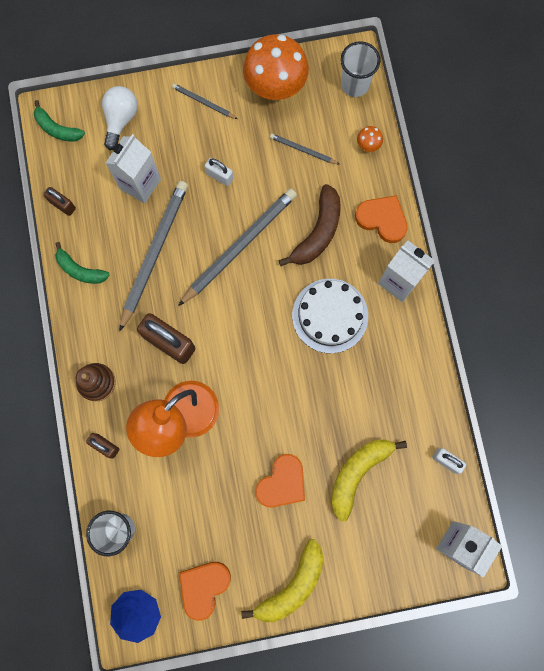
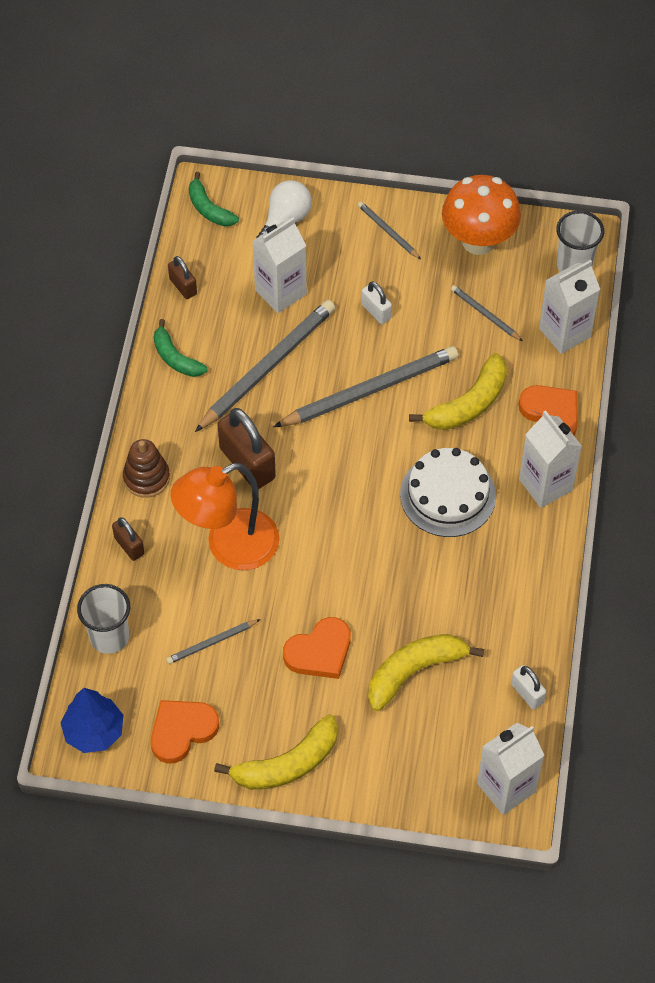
camera: 20 degrees right, 20 degrees down
brown banana [279,184,341,266] -> yellow banana [409,353,507,430]
orange mushroom [357,126,383,152] -> white carton [539,260,600,354]
none -> grey pencil [166,619,261,664]

